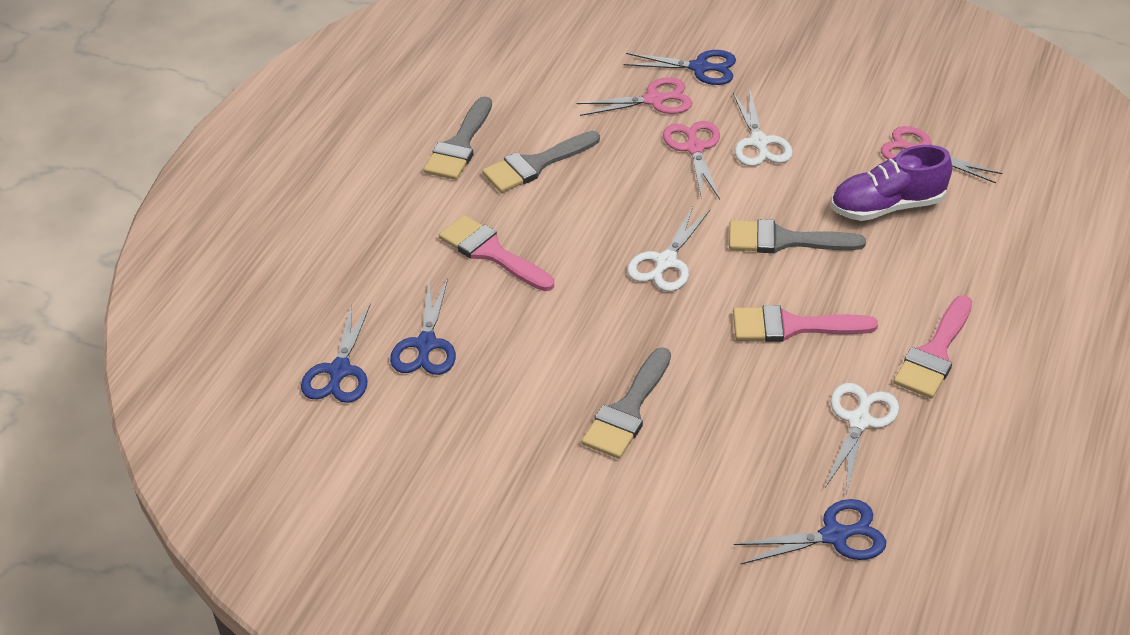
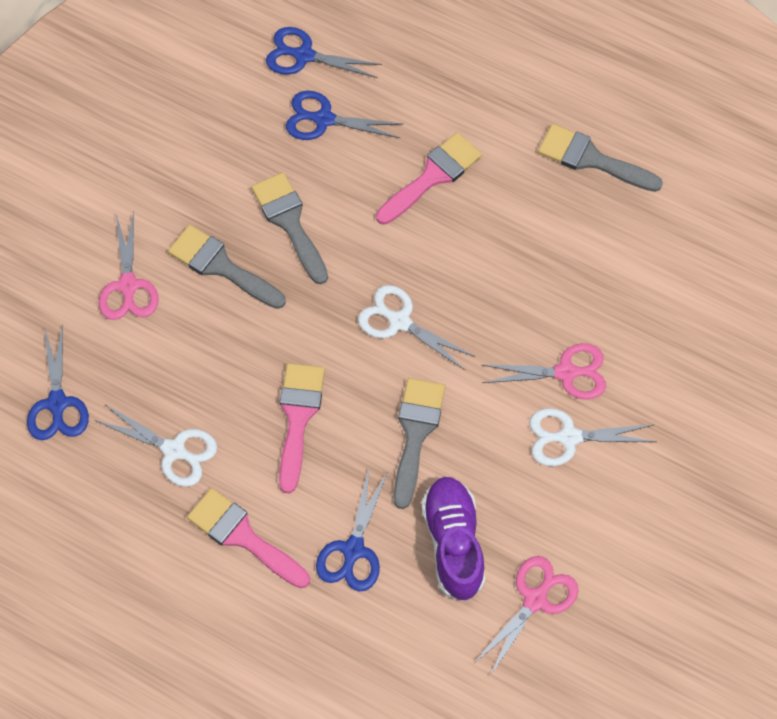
camera: 95 degrees right, 20 degrees up
grey brush [482,131,600,193] -> grey brush moved to [251,172,328,284]
pink scissors [576,77,693,116] -> pink scissors moved to [99,211,159,320]
blue scissors [624,50,736,85] -> blue scissors moved to [316,469,388,592]

